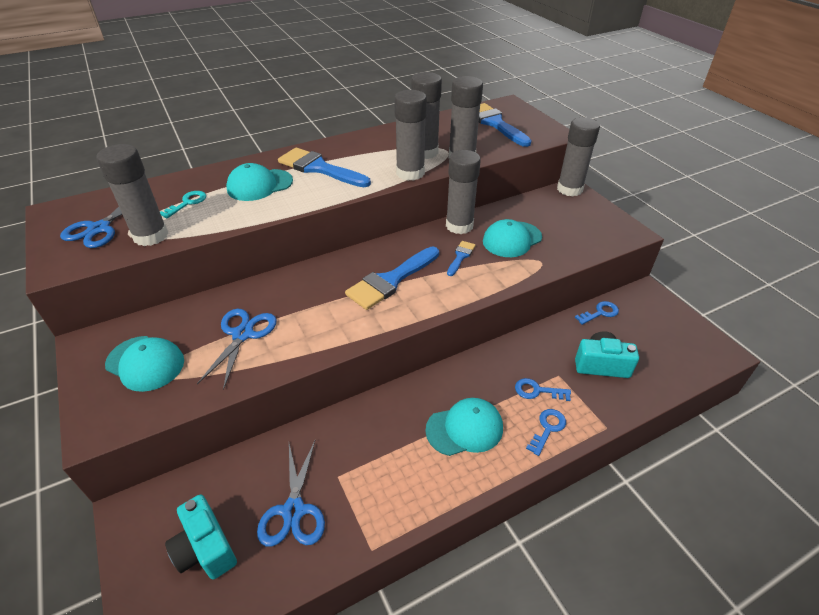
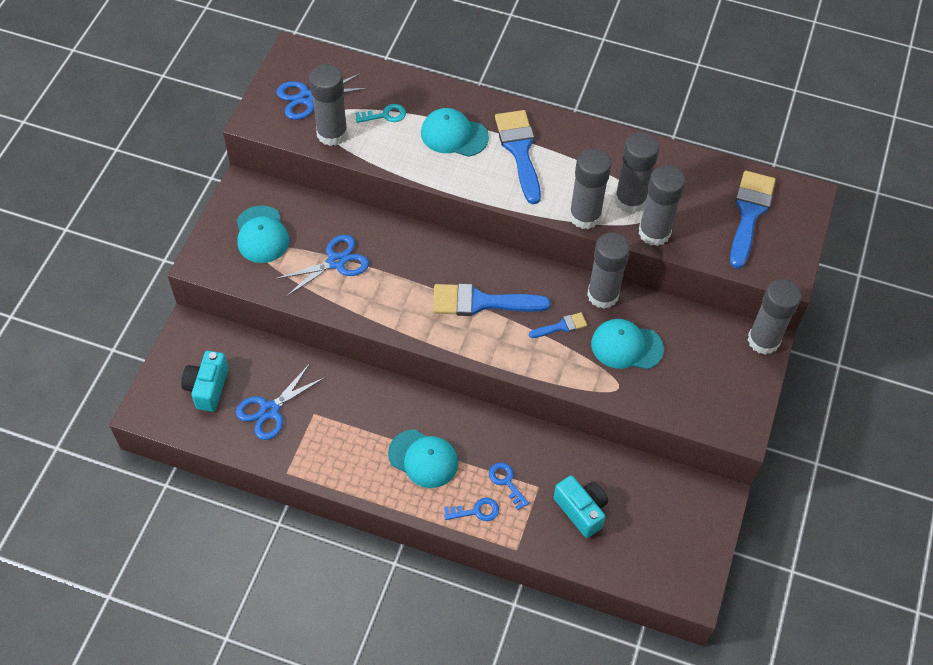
camera: 45 degrees right, 15 degrees up
blue key [575,301,619,325] -> none

